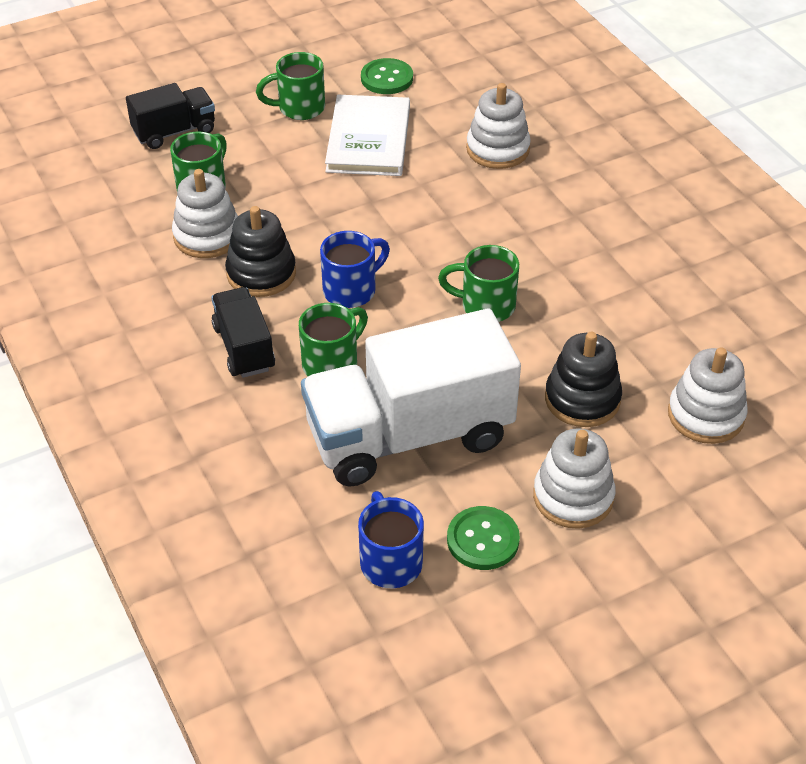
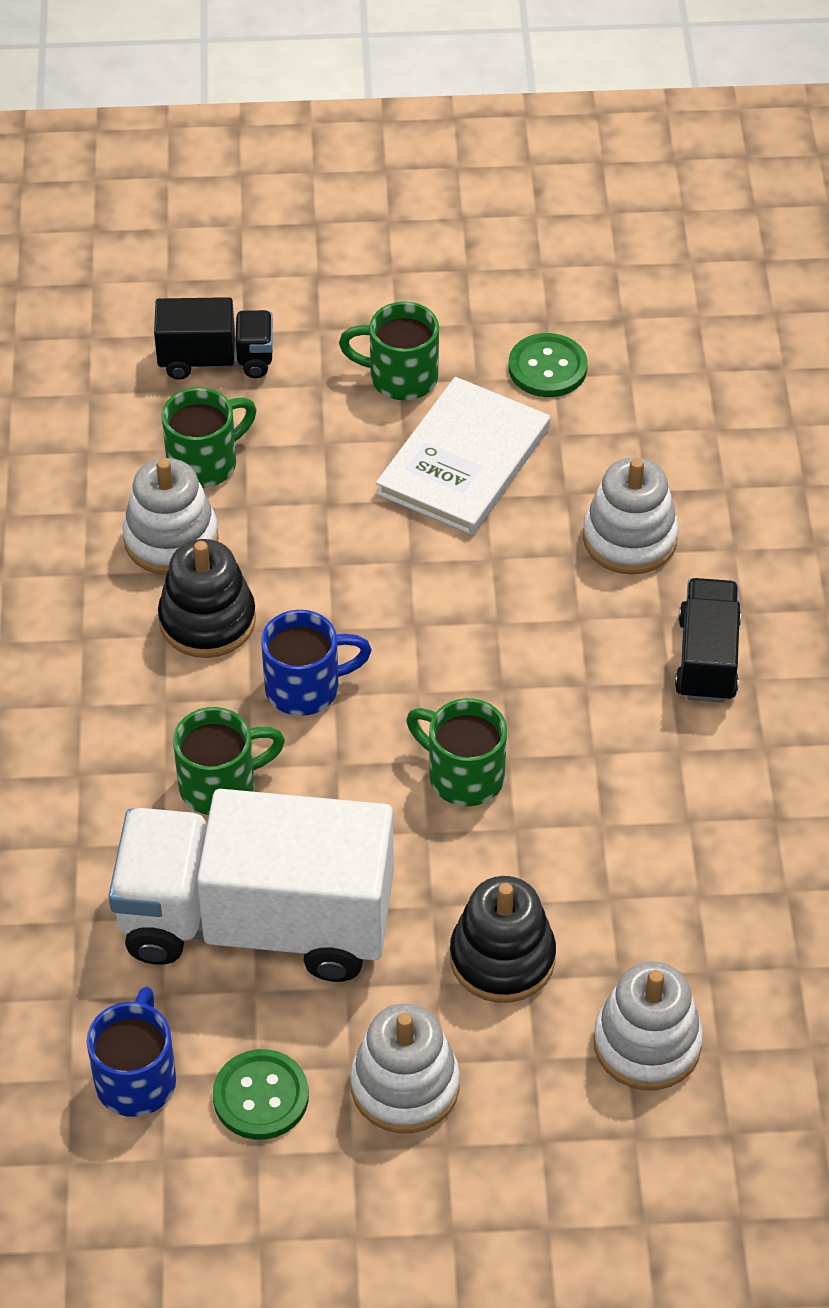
camera: 25 degrees right, 5 degrees up
black truck [211,287,275,378] -> black truck moved to [675,578,741,703]

